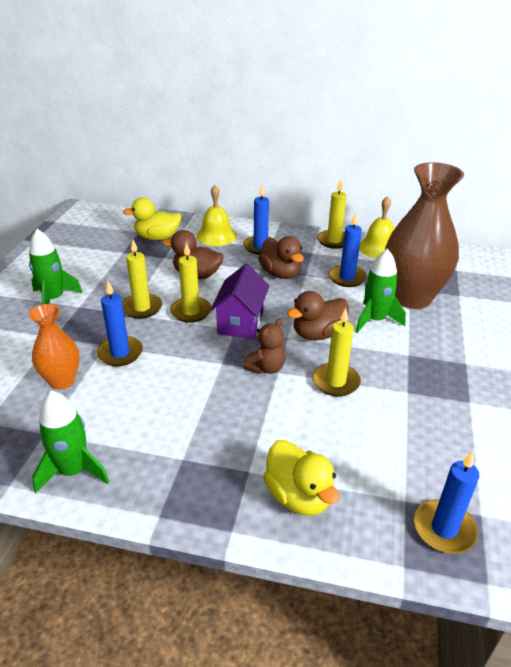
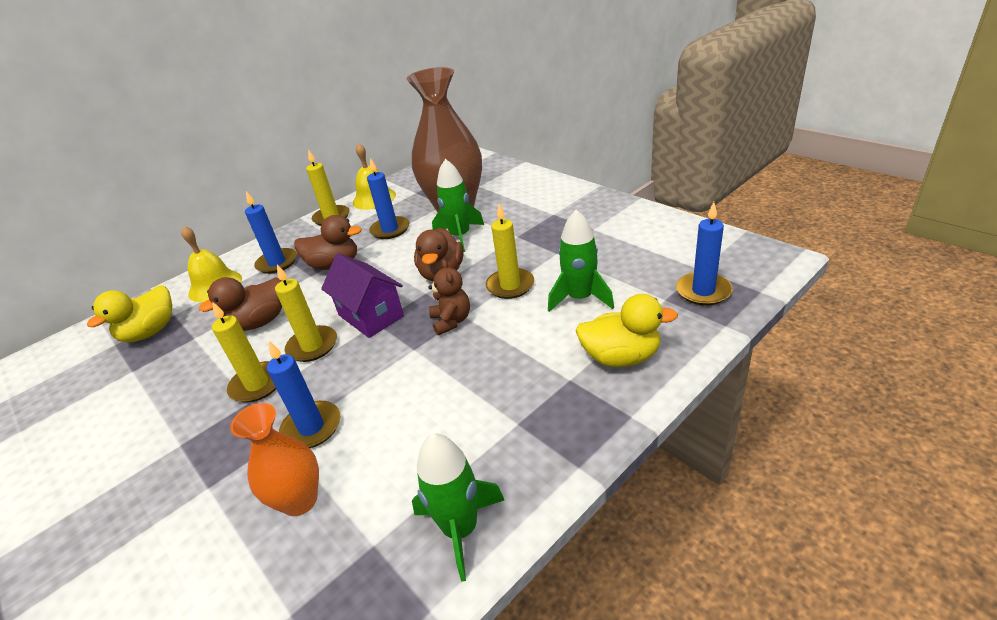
camera: 50 degrees left, 0 degrees up
green rocket [29,229,83,305] -> green rocket moved to [548,209,614,312]

